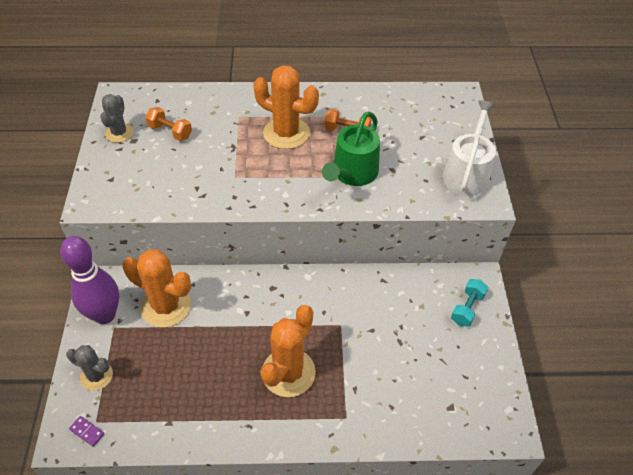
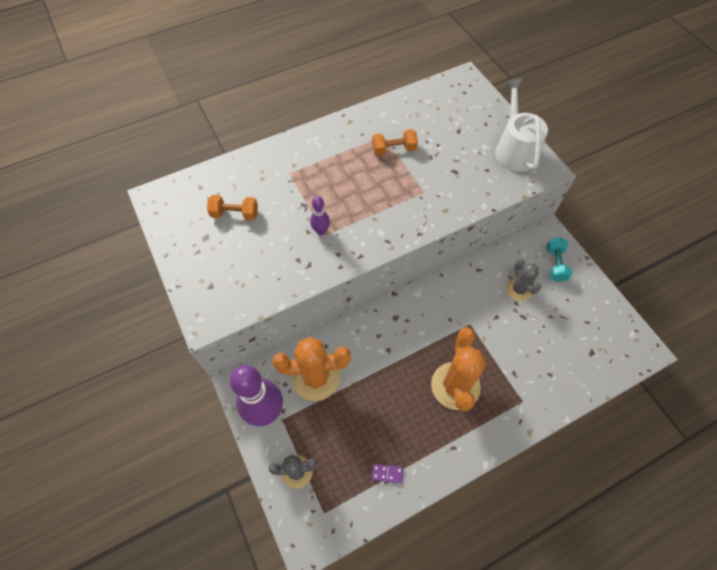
camera: 25 degrees left, 10 degrees up
purple domino [69,416,104,447] -> purple domino moved to [372,464,403,483]
grey cactus [100,94,133,143] -> grey cactus moved to [506,259,541,301]
orange cactus [253,65,319,149] -> none
green watering can [322,111,380,186] -> none
none -> purple bowling pin [310,196,330,235]

